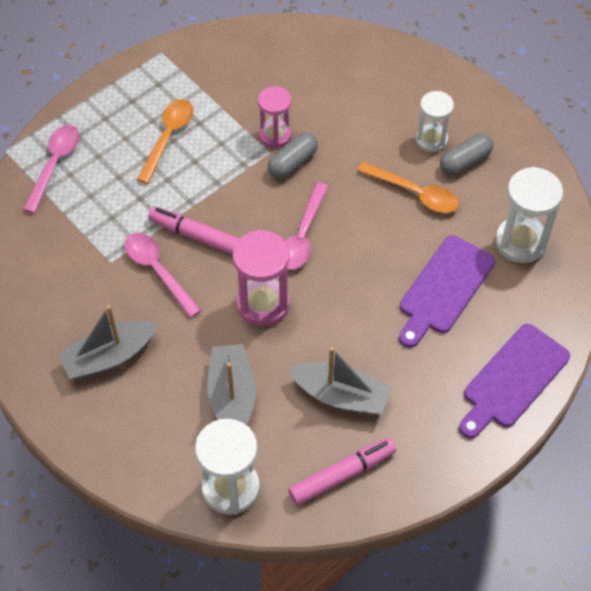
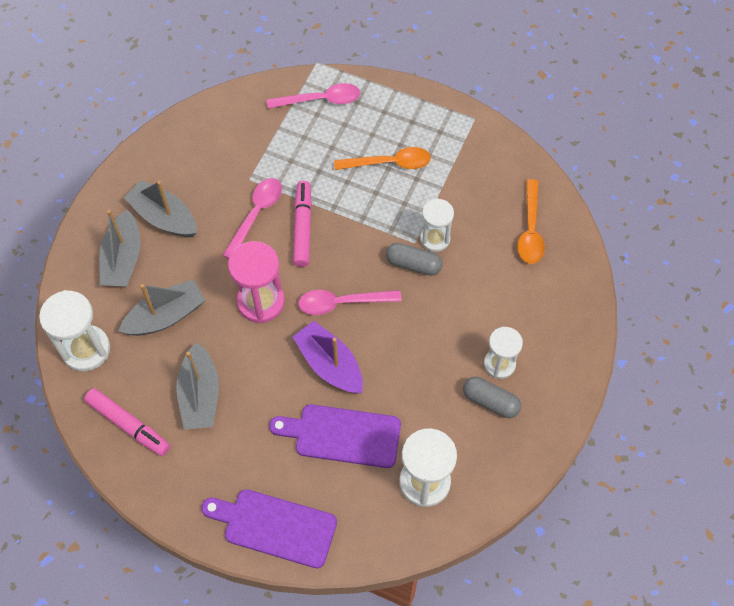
camera: 65 degrees right, 5 degrees up
pink hourglass [258,86,291,148] -> white hourglass [420,198,454,252]
orange spoon [357,162,459,213] -> orange spoon moved to [517,179,545,264]
none -> grey boat [99,210,141,287]
none -> purple boat [293,321,363,394]

